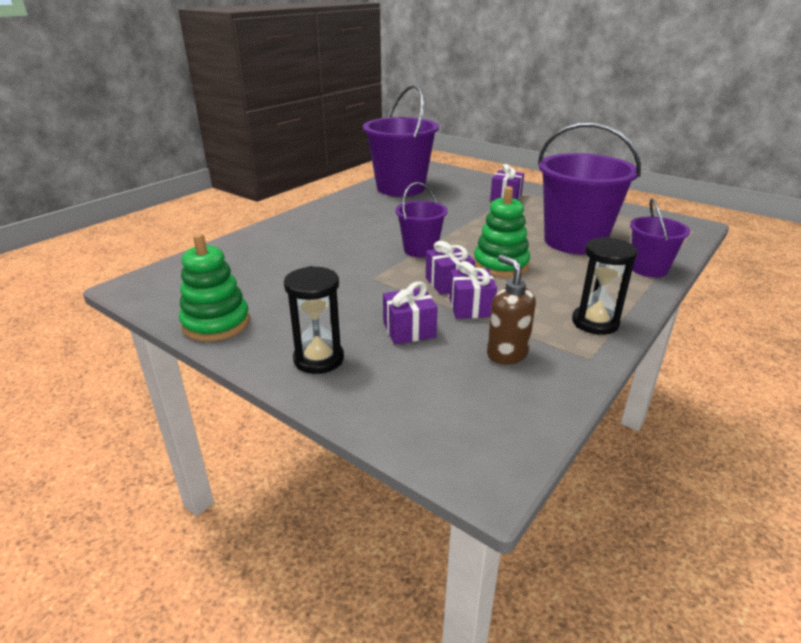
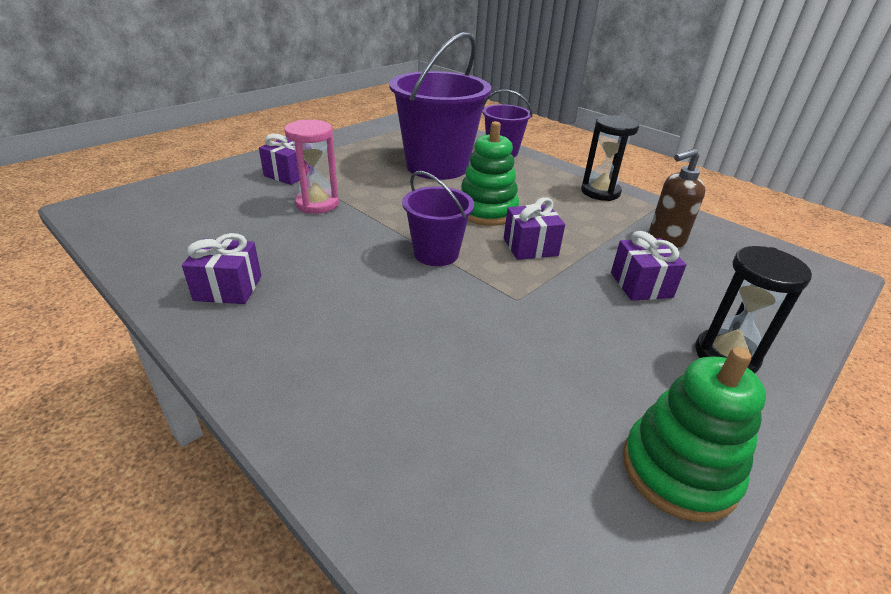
camera: 85 degrees left, 5 degrees up
purple bucket [363,85,439,197] -> none
purple gift [449,261,497,319] -> purple gift moved to [182,233,261,304]
none -> pink hourglass [284,120,339,214]

